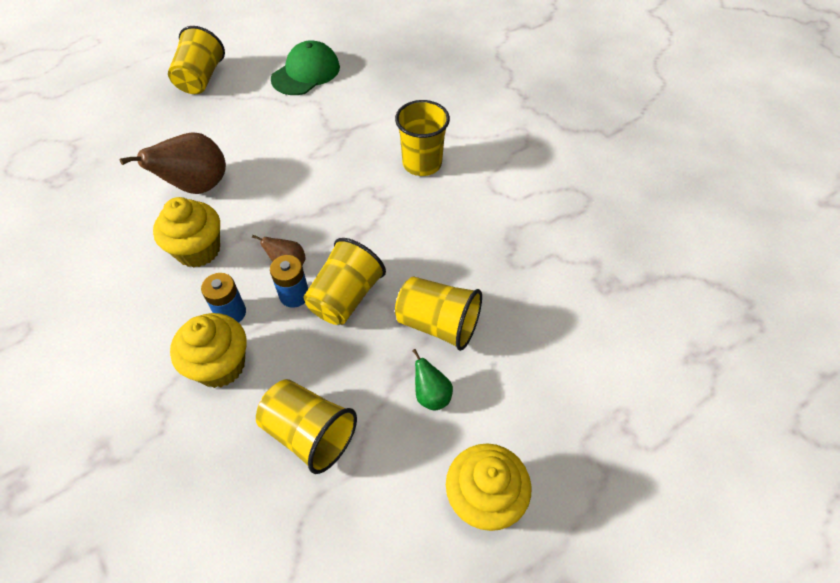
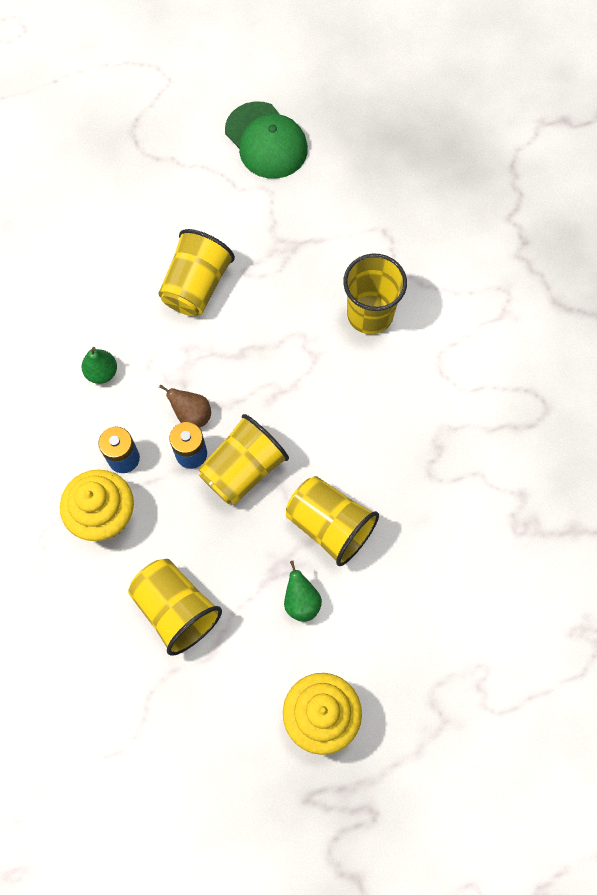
camera: 15 degrees right, 15 degrees up
brown pear [120,132,226,194] -> none
yellow cupcake [153,197,220,268] -> green pear [82,347,117,384]
yellow cup [168,26,225,94] -> yellow cup moved to [159,229,235,316]
green cap [271,40,340,95] -> green cap turned 90 degrees clockwise [225,101,308,179]

